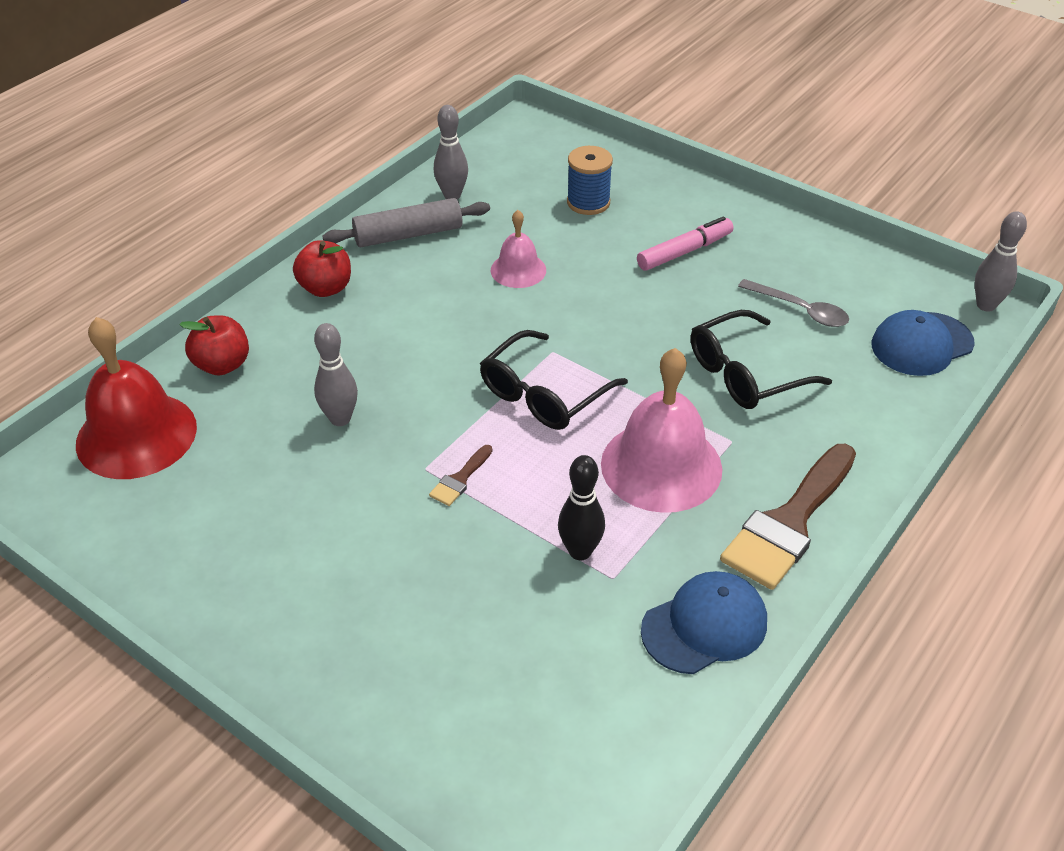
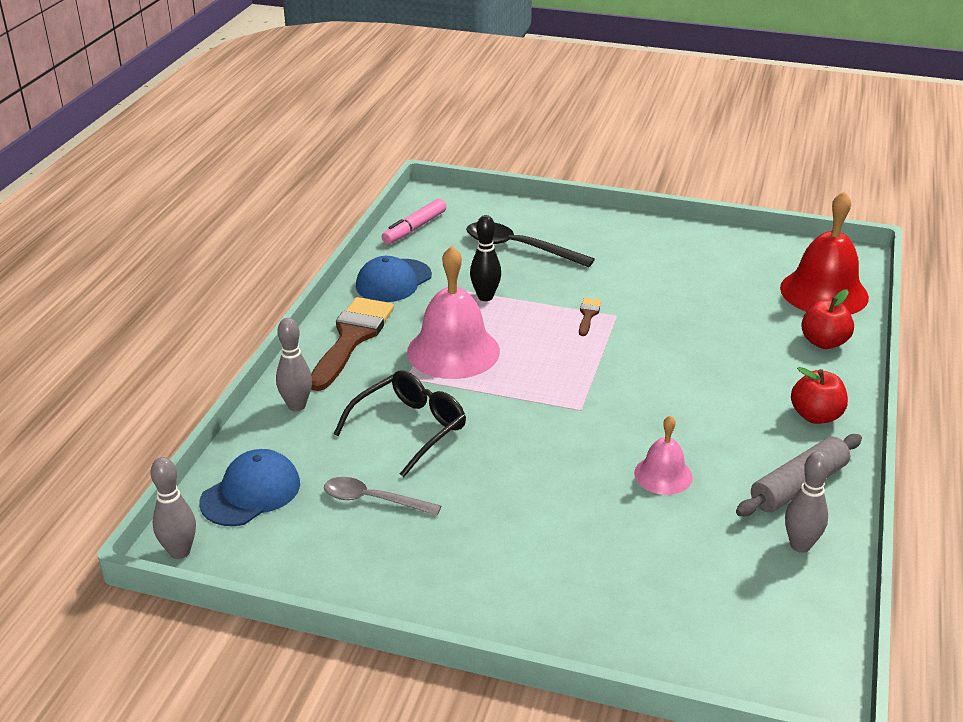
camera: 160 degrees right, 10 degrees down
grey bowling pin [314,323,358,426] -> grey bowling pin moved to [276,318,312,411]
black glasses [480,330,628,430] -> none
blue spool [567,146,613,215] -> none
pink marker [637,216,733,270] -> pink marker moved to [382,199,446,244]
none -> black spoon [466,222,595,267]

